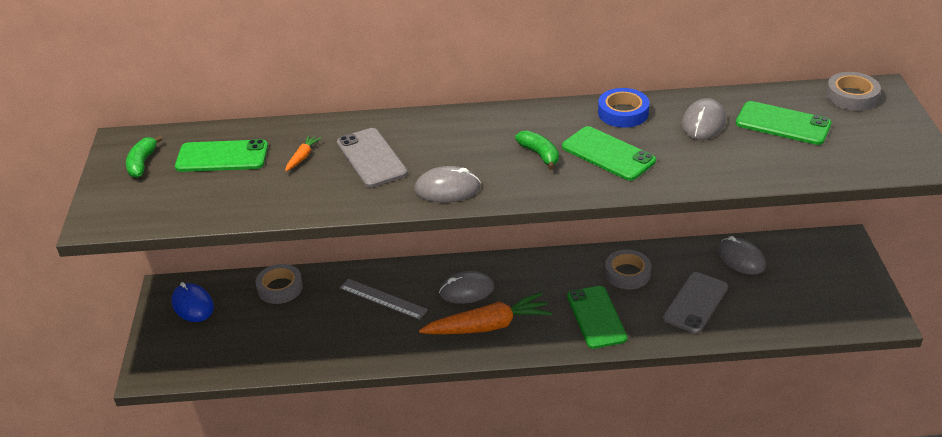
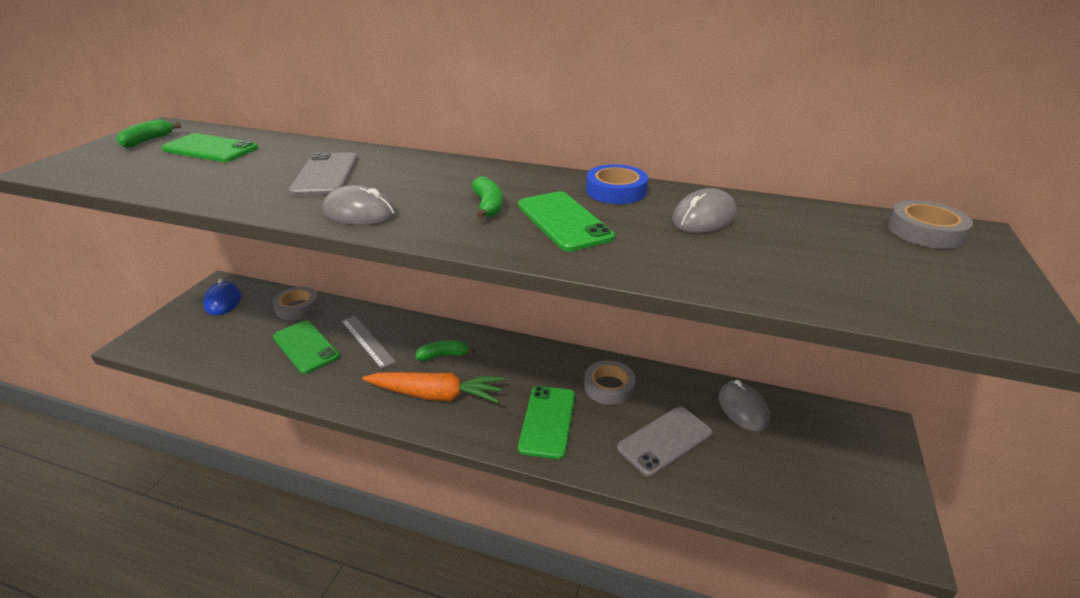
camera: 20 degrees right, 5 degrees down
orange carrot [285,135,322,171] -> none
grey mouse [439,271,494,304] -> green banana [415,340,475,361]
green phone [736,101,832,145] -> green phone moved to [273,320,340,374]

